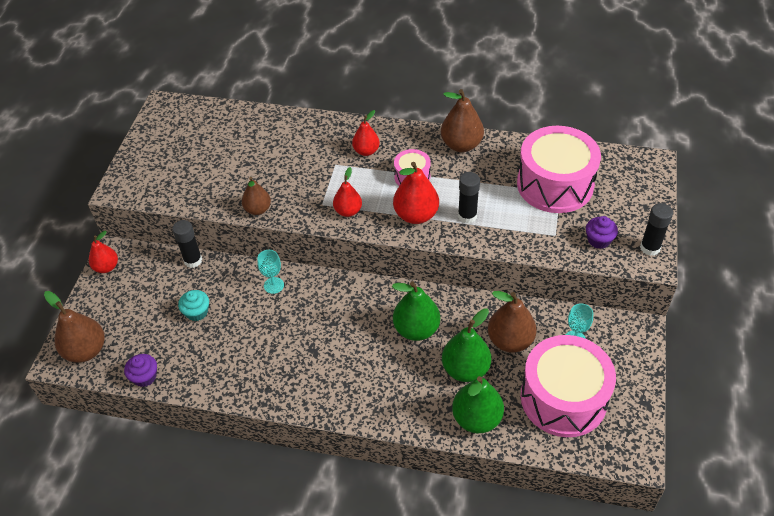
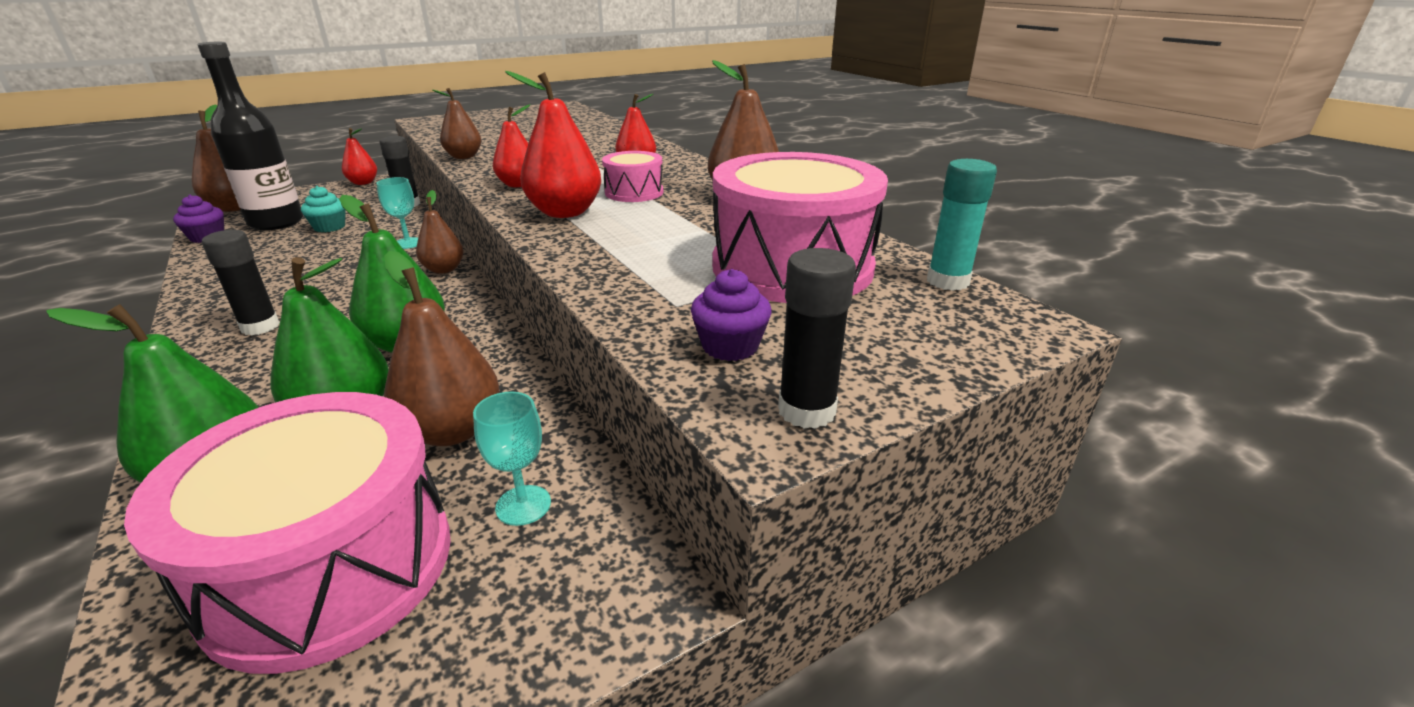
camera: 45 degrees right, 20 degrees down
black glue stick [458,172,480,224] -> black glue stick moved to [202,230,280,336]
none -> black bottle [198,42,303,230]
none -> brown pear [416,190,464,274]
none -> turquoise glue stick [927,159,997,291]

